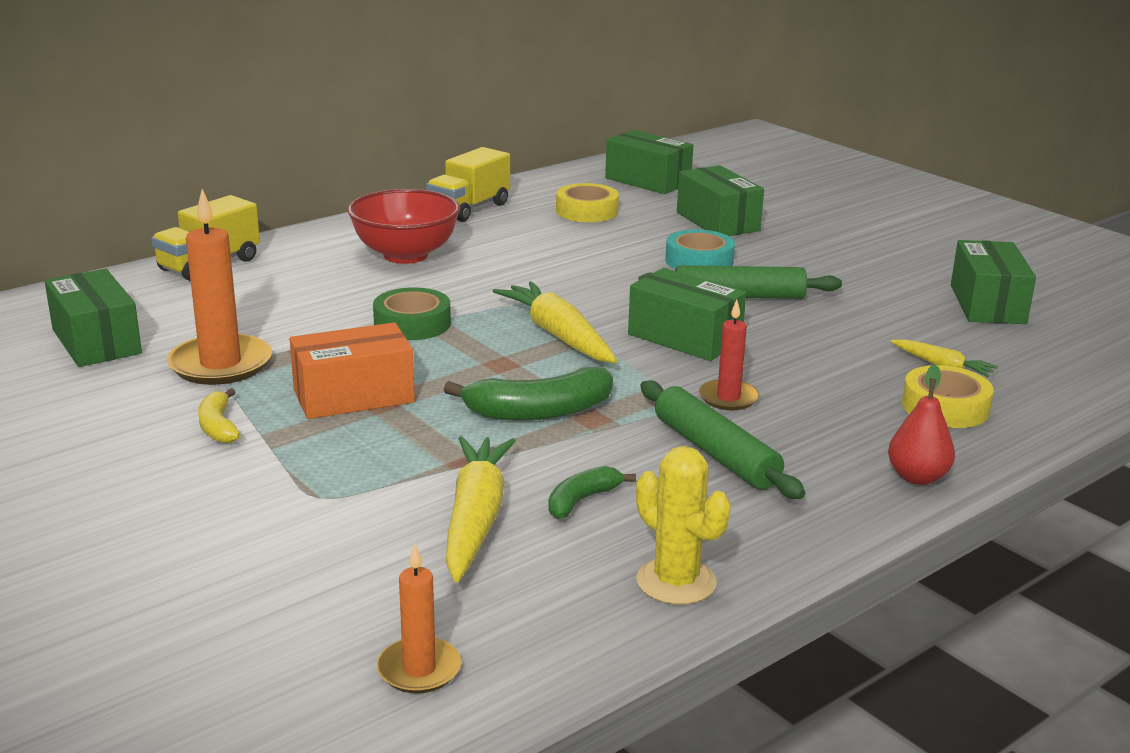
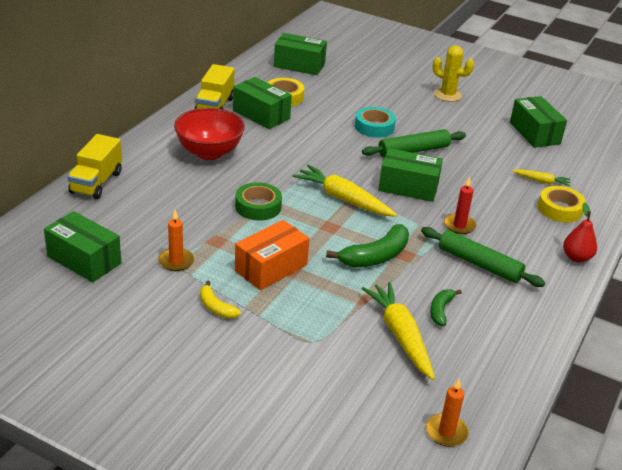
camera: 25 degrees left, 10 degrees up
orange candle [167,189,272,385] -> orange candle [158,210,194,271], size x0.57
yellow cactus [636,446,731,605] -> yellow cactus moved to [432,45,474,102]
green box [677,165,764,236] -> green box moved to [233,77,292,129]

